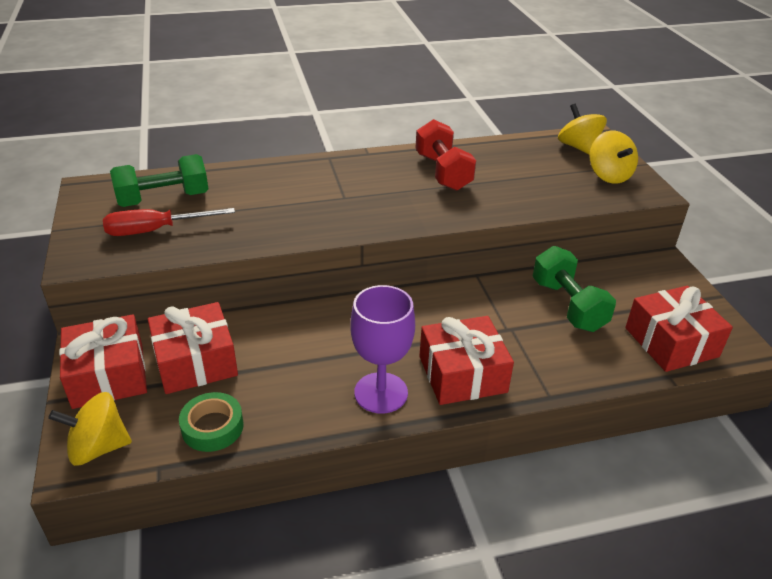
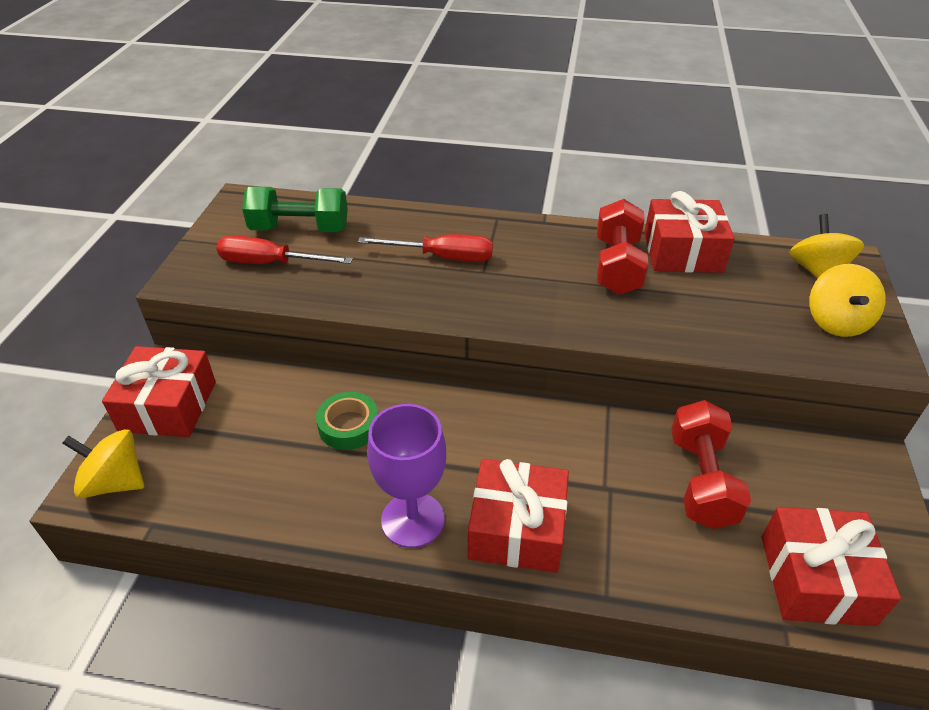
camera: 25 degrees right, 5 degrees up
red gift [148,302,238,394] -> red gift moved to [644,191,735,273]
green tape [179,392,244,452] -> green tape moved to [316,392,378,450]
green dumbbell [533,246,616,332] -> red dumbbell [671,400,751,529]
none -> red screwdriver [358,234,493,262]

